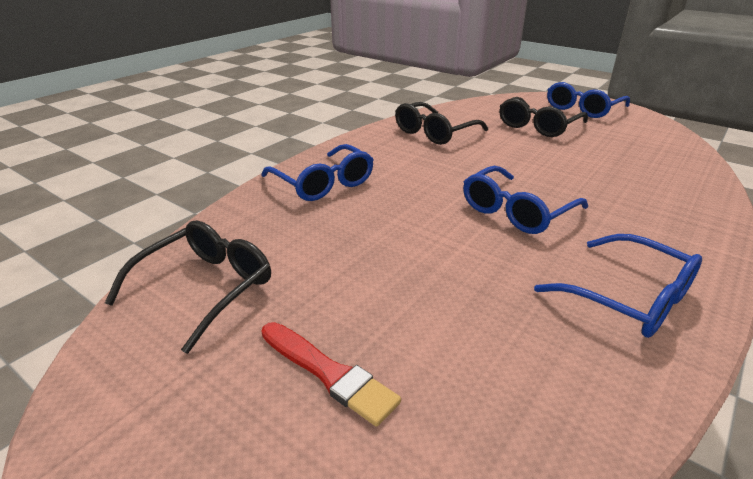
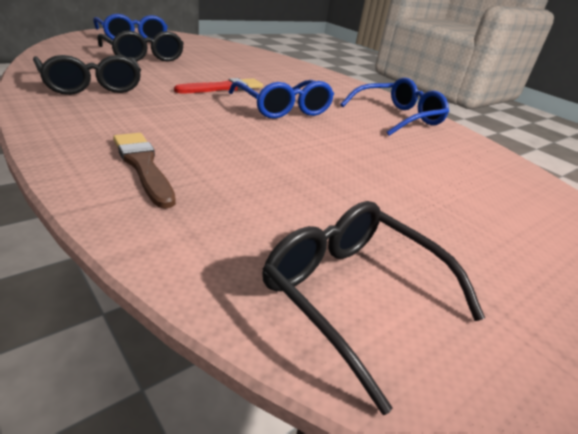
camera: 80 degrees left, 0 degrees up
blue glasses [261,144,374,201] -> brown brush [113,133,176,209]
red brush [261,322,401,427] -> red brush moved to [174,78,263,93]

